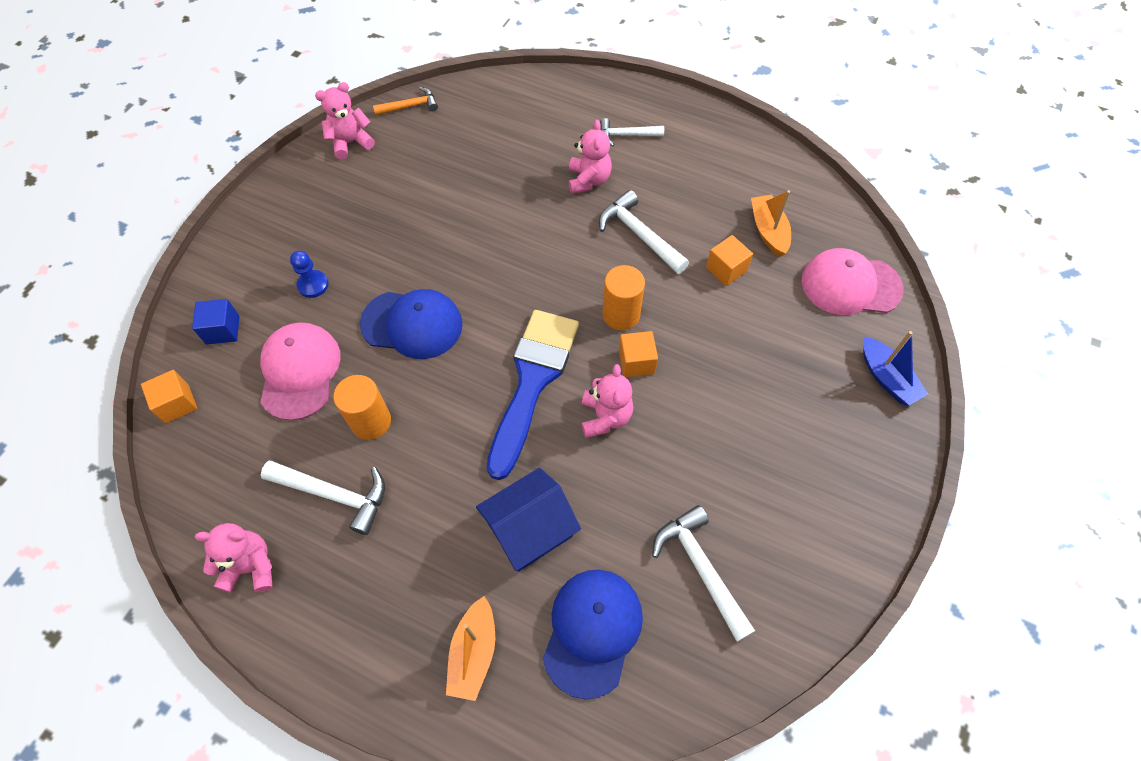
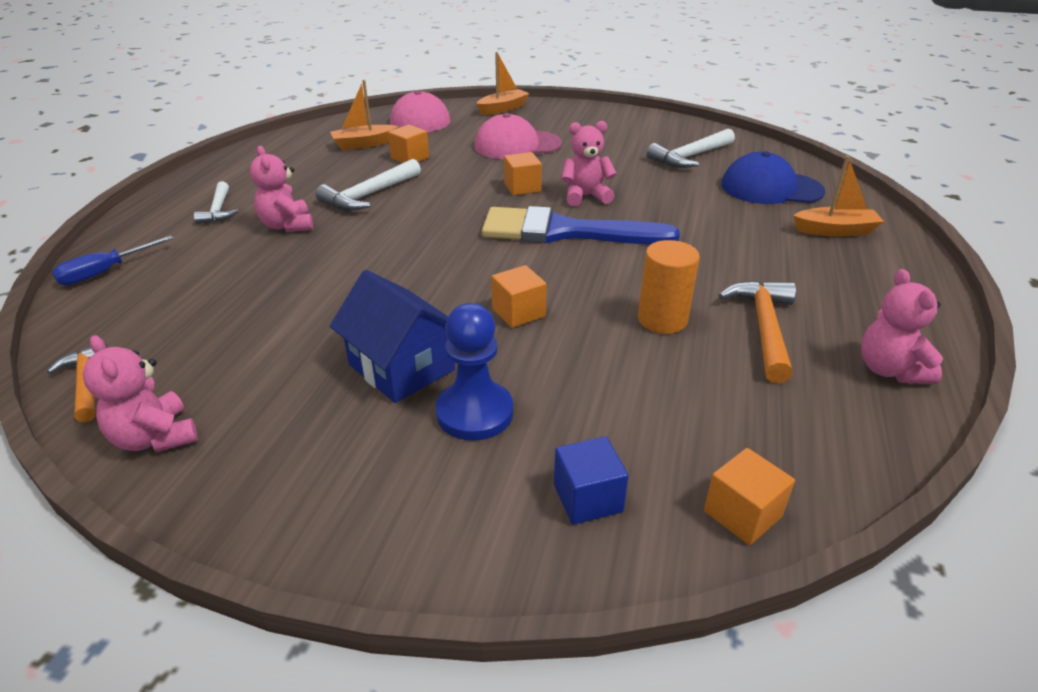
camera: 100 degrees left, 25 degrees down
pink cap [260,322,341,421] -> pink cap moved to [474,113,562,159]
white hammer [261,461,385,535] -> orange hammer [718,280,796,383]
blue pawn [290,251,329,298] -> blue pawn [436,303,513,441], size x1.59
blue cap [360,289,463,359] -> orange cube [491,265,547,328]
blue house [476,468,581,572] -> blue house moved to [330,270,455,403]
pink teddy bear [569,120,612,194] -> pink teddy bear turned 105 degrees counterclockwise [250,146,313,232]
orange cylinder [602,265,645,330] -> none
blue boat [863,331,928,405] -> orange boat [476,52,530,115]
none -> blue screwdriver [52,235,173,285]

